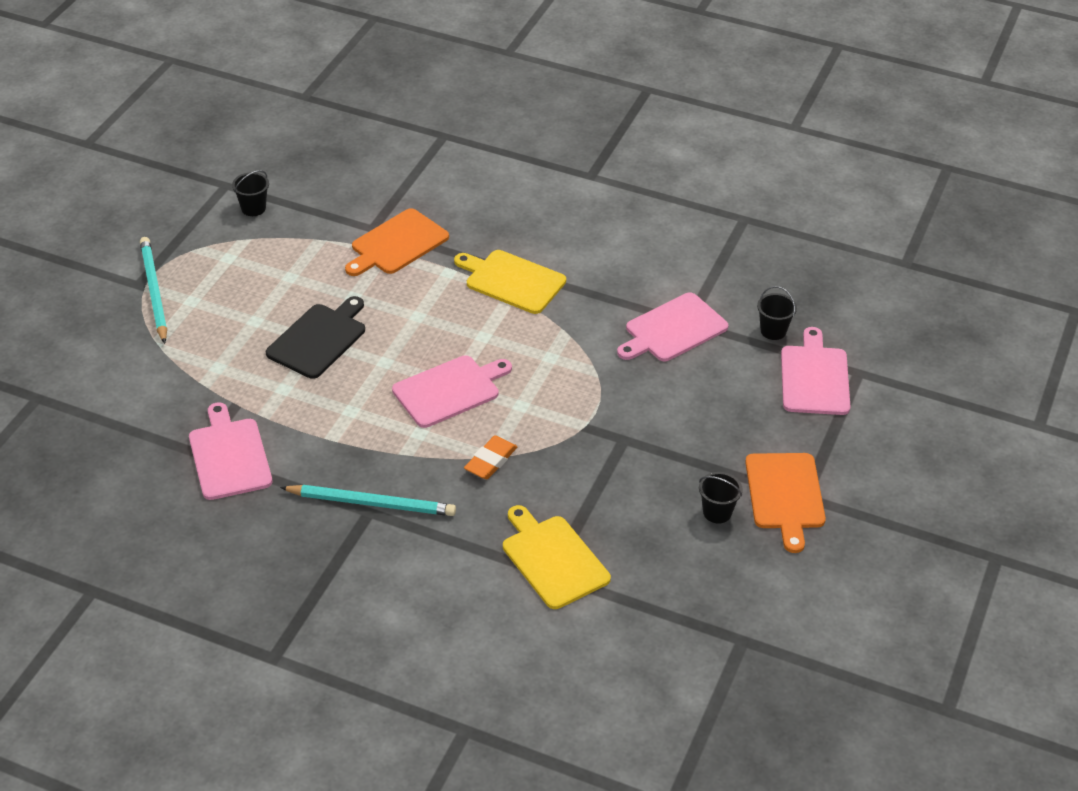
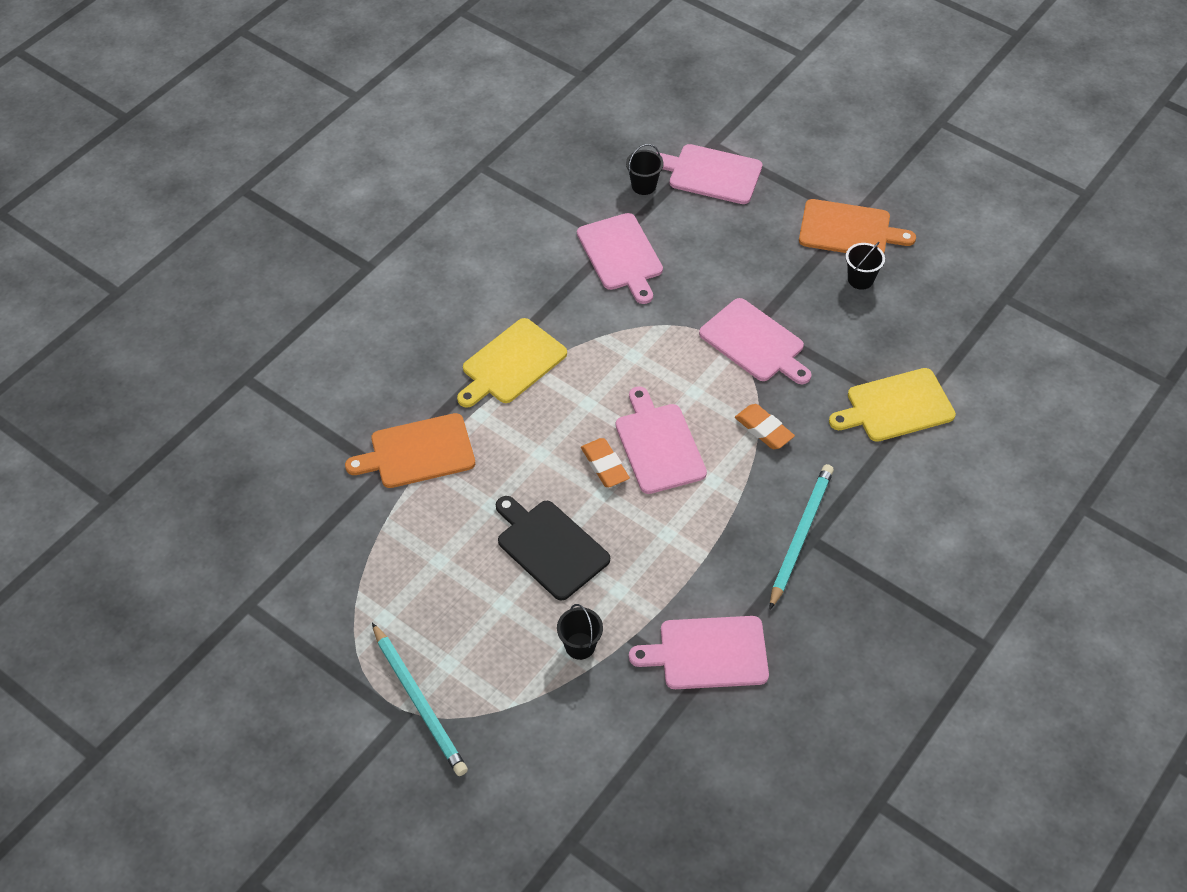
camera: 75 degrees left, 10 degrees up
turquoise pencil [140,237,167,344] -> turquoise pencil turned 120 degrees counterclockwise [372,623,468,776]
black bucket [232,170,269,216] -> black bucket moved to [557,604,603,660]
orange cutting board [345,208,449,276] -> orange cutting board turned 105 degrees clockwise [345,413,475,488]
none -> orange eraser [581,438,630,487]
none -> pink cutting board [699,298,812,384]

